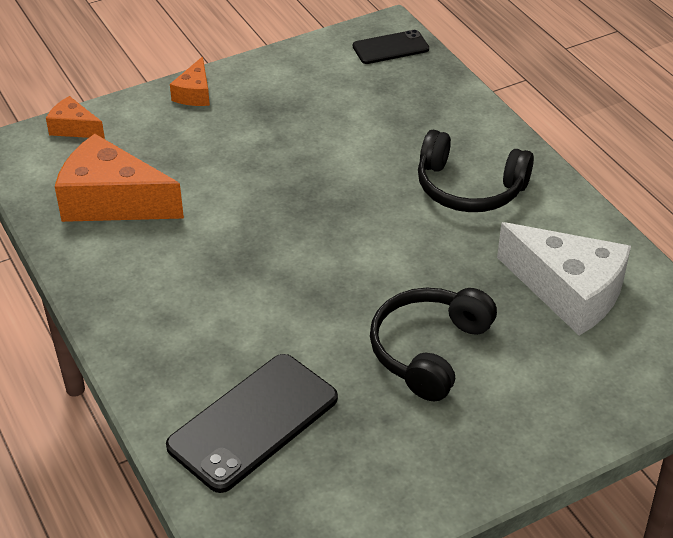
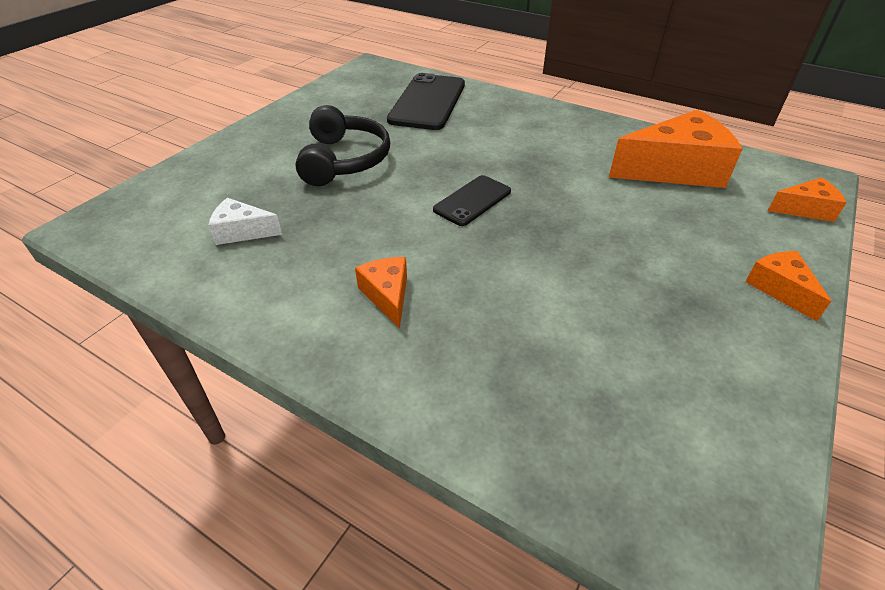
camera: 150 degrees right, 0 degrees up
black phone [353,30,429,64] -> black phone moved to [433,175,511,226]
black headphones [418,130,534,212] -> orange cheese [355,257,407,329]
white cheese [497,222,631,336] -> white cheese [209,198,282,245], size x0.50

